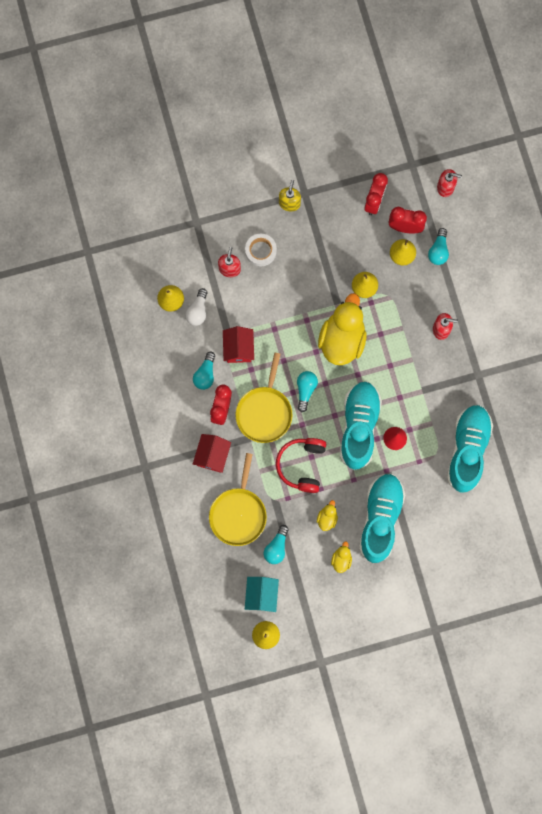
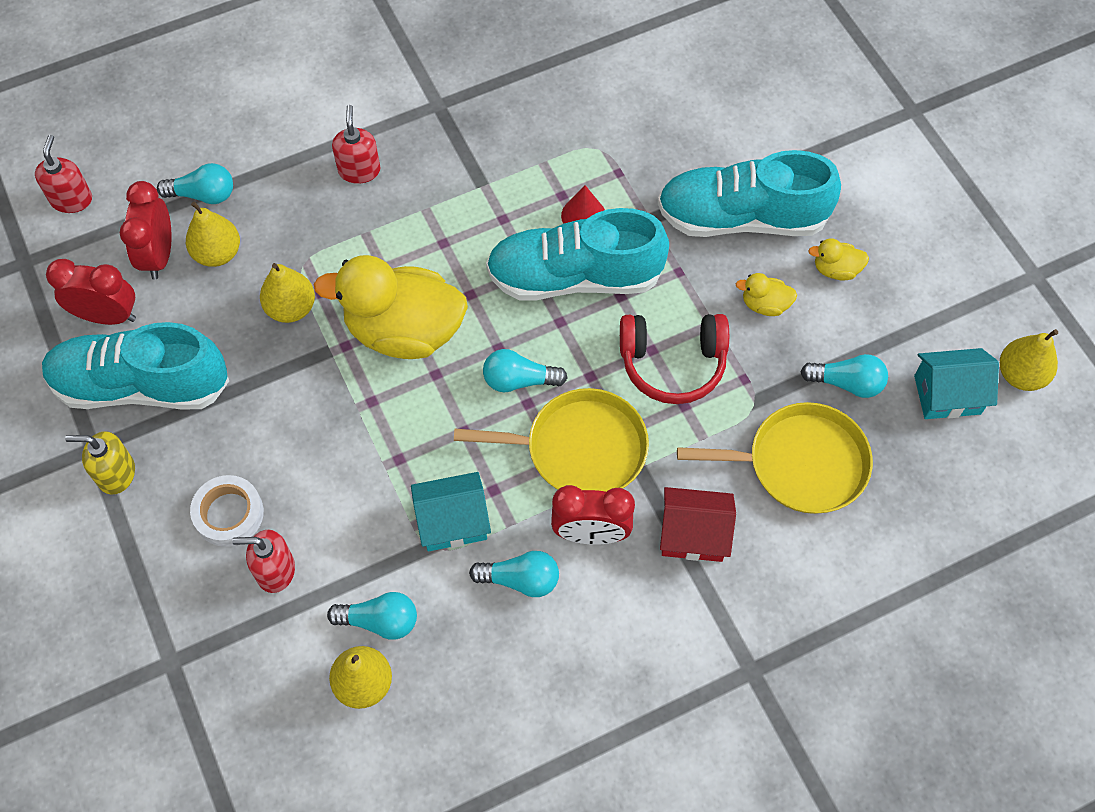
camera: 100 degrees left, 15 degrees down
white light bulb [185,288,207,326] -> turquoise light bulb [327,592,417,640]
red house [223,326,254,363] -> turquoise house [411,472,491,551]
turquoise shoe [447,405,493,493] -> turquoise shoe moved to [42,322,229,410]

